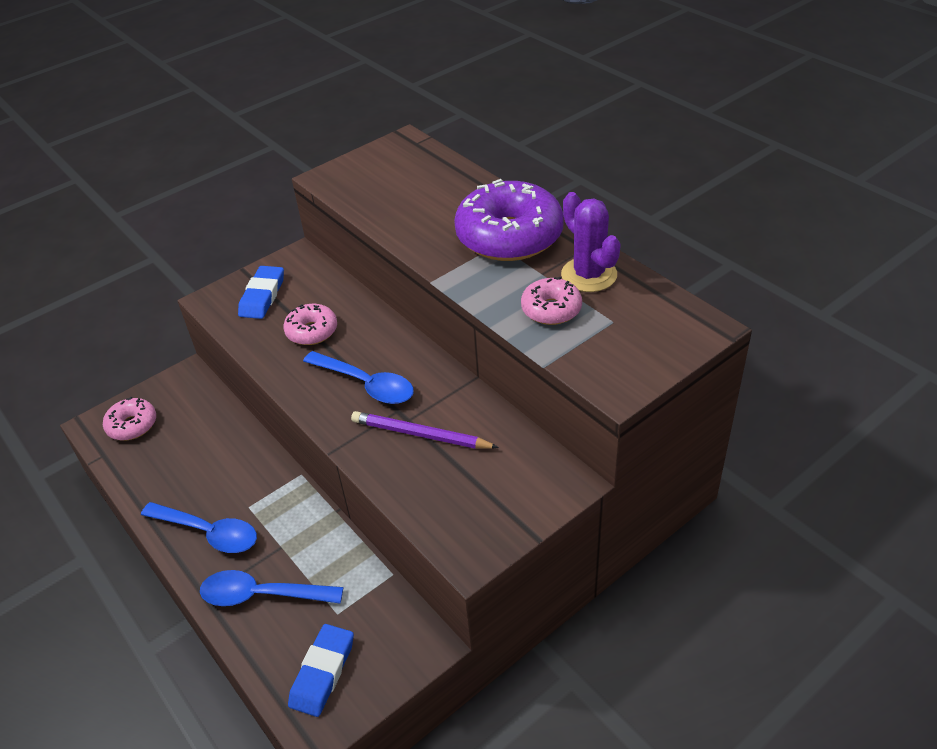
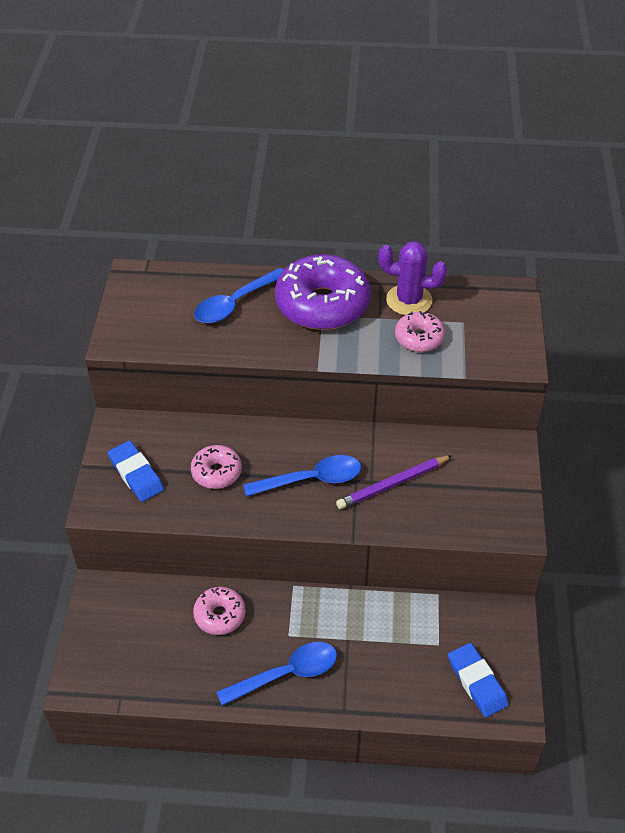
camera: 50 degrees left, 5 degrees up
pink donut [103,397,156,441] -> pink donut moved to [193,587,246,635]
blue spoon [200,570,343,606] -> blue spoon moved to [194,268,283,323]

